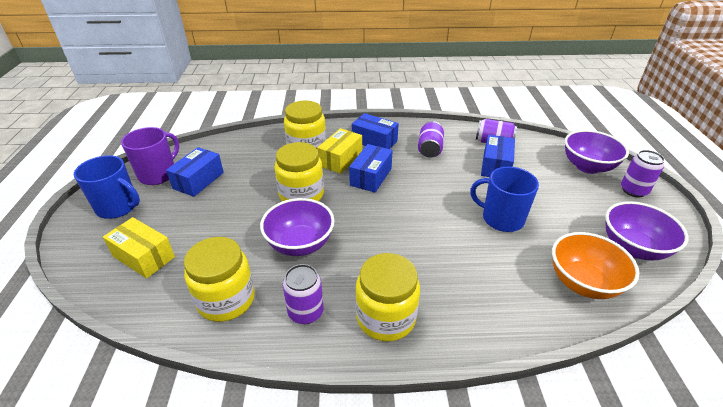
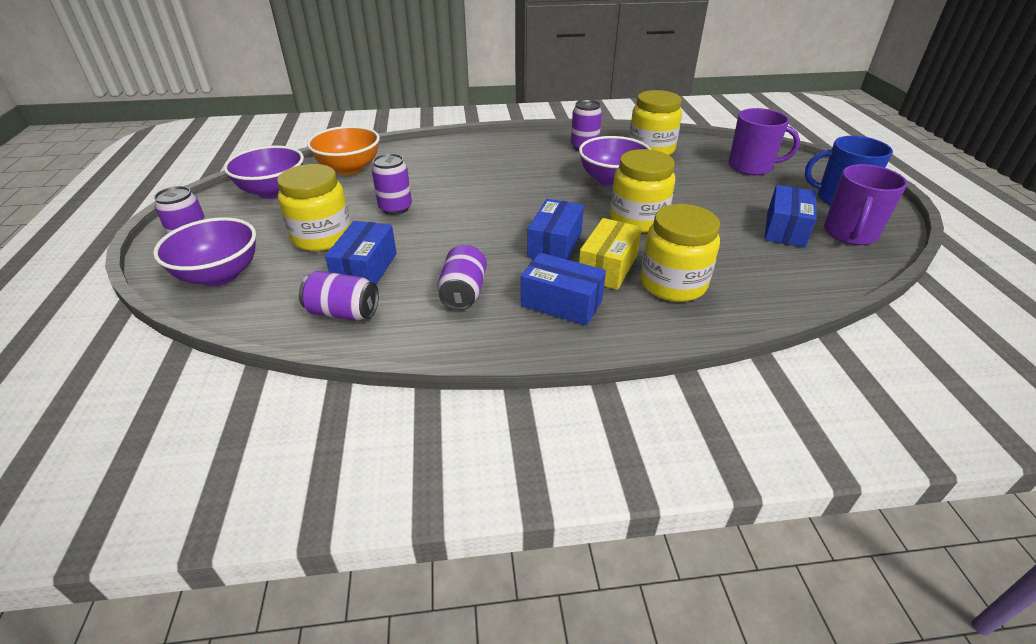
camera: 175 degrees right, 0 degrees up
yellow box [103,217,175,278] -> purple mug [728,108,800,175]
yellow jar [355,253,420,342] -> yellow jar moved to [277,164,351,251]
blue mug [470,167,539,232] -> purple can [371,153,412,215]

